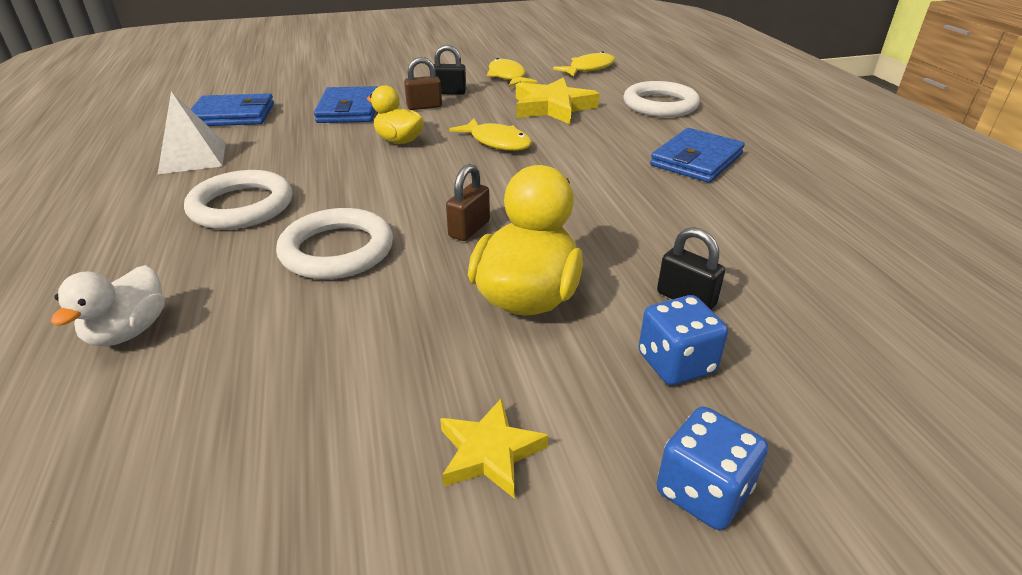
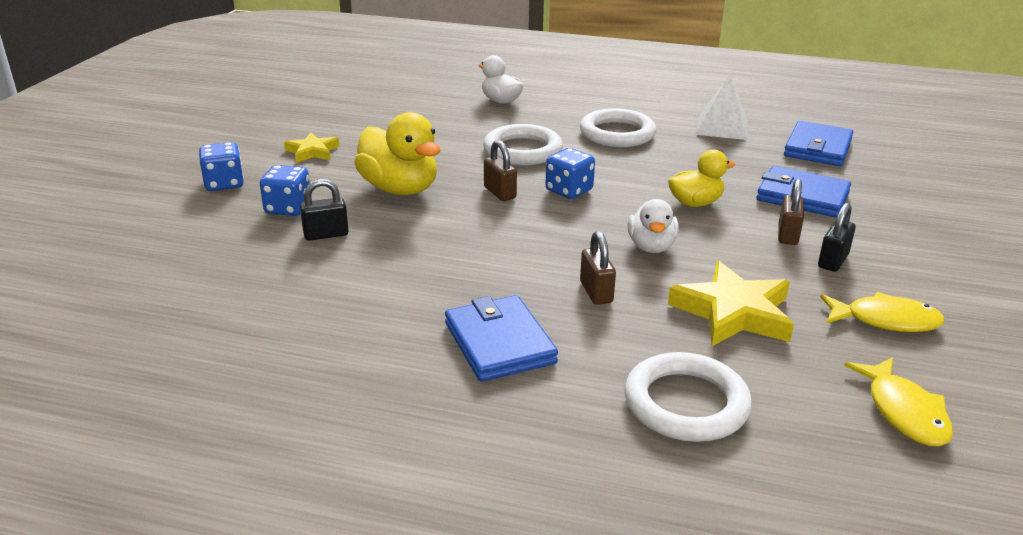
camera: 120 degrees right, 5 degrees down
yellow fish [449,118,532,151] -> white duck [628,199,679,253]
none -> blue dice [545,148,595,199]
none -> brown padlock [580,231,616,305]

